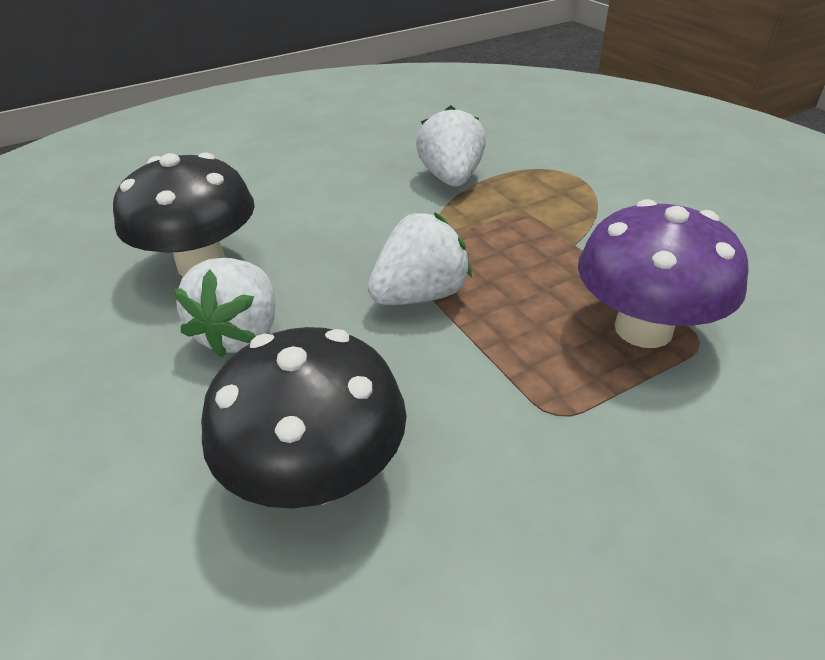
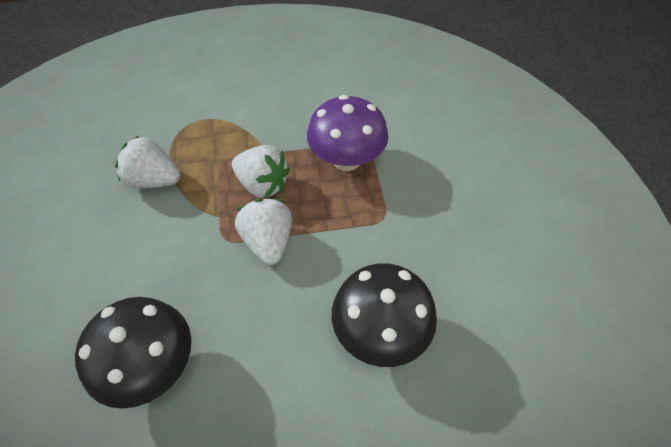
camera: 70 degrees left, 15 degrees up
white strawberry [173,258,275,358] -> white strawberry moved to [232,145,290,198]

